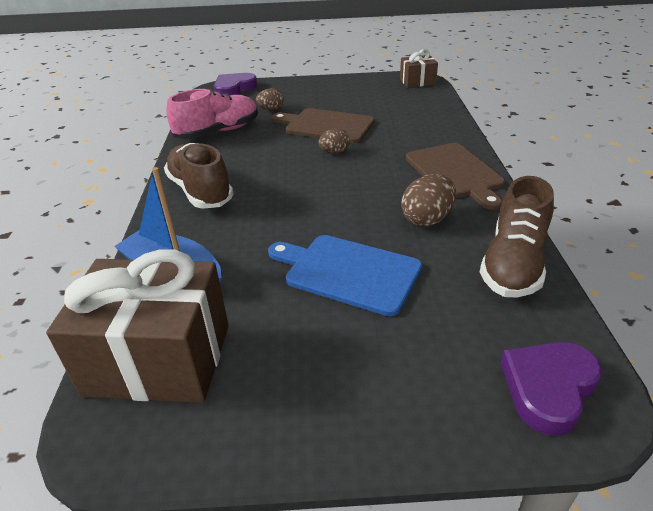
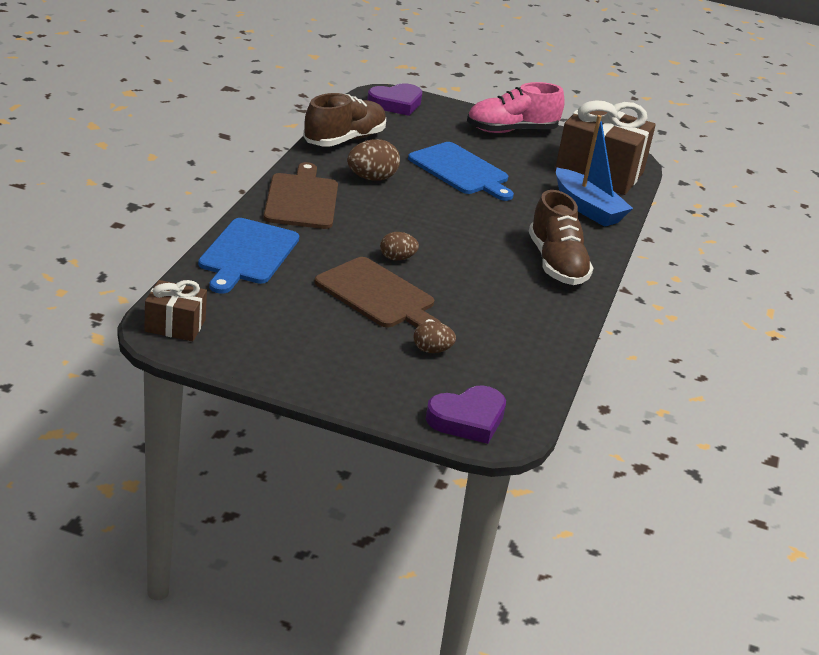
camera: 165 degrees left, 5 degrees down
pink shoe [166,89,258,139] -> pink shoe moved to [467,82,565,133]
none -> blue cutting board [198,218,299,294]

